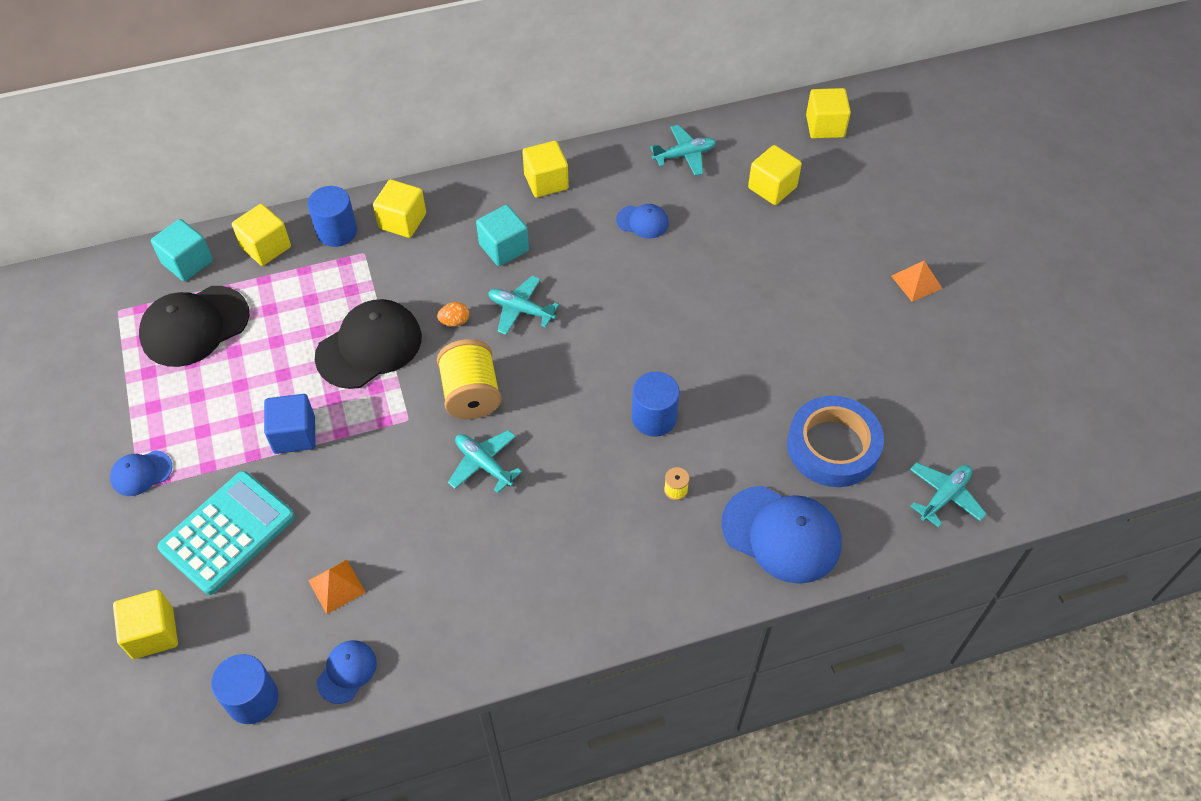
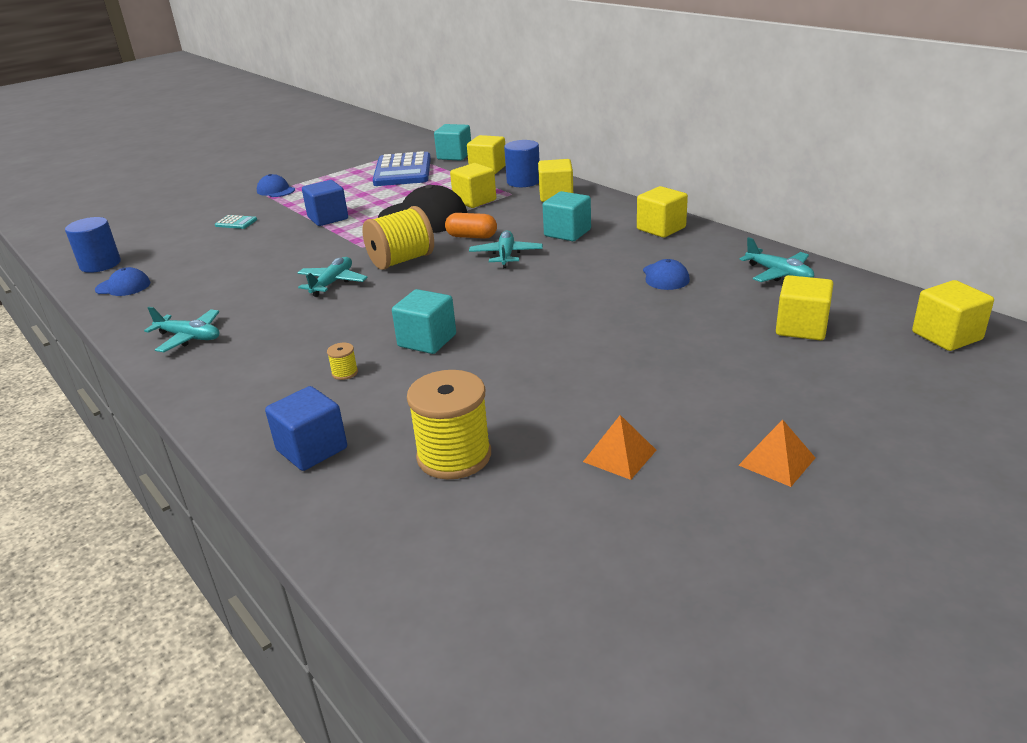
camera: 70 degrees right, 25 degrees down
yellow cube [113,590,178,659] -> yellow cube moved to [450,163,496,208]
black cap [139,286,249,367] -> blue calculator [373,151,431,186]
turquoise calculator [157,471,295,595] -> turquoise calculator [215,215,257,229], size x0.41
orange pyramid [308,560,366,614] -> orange pyramid moved to [583,415,656,480]
orange egg [437,302,469,327] -> orange capsule [445,213,497,239]
blue cylinder [632,372,680,437] -> turquoise cube [392,289,456,354]
blue cap [721,486,842,584] -> blue cube [265,386,347,471]
blue tape [787,396,884,487] -> yellow spool [407,370,491,479]
turquoise plane [910,463,986,528] -> turquoise plane moved to [144,307,219,352]

